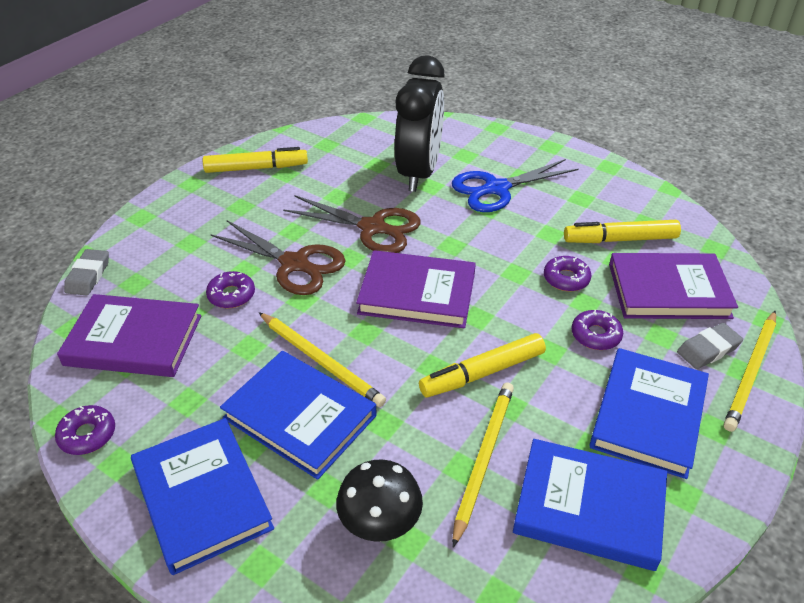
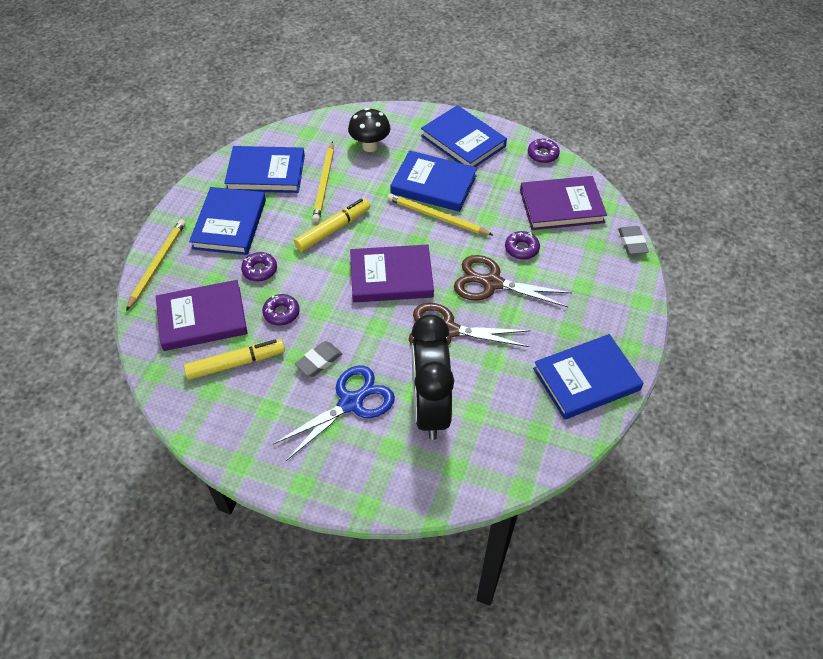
camera: 165 degrees right, 10 degrees up
yellow marker [203,147,308,173] -> blue book [533,334,643,420]
grey eraser [677,323,743,369] -> grey eraser moved to [295,341,342,377]

